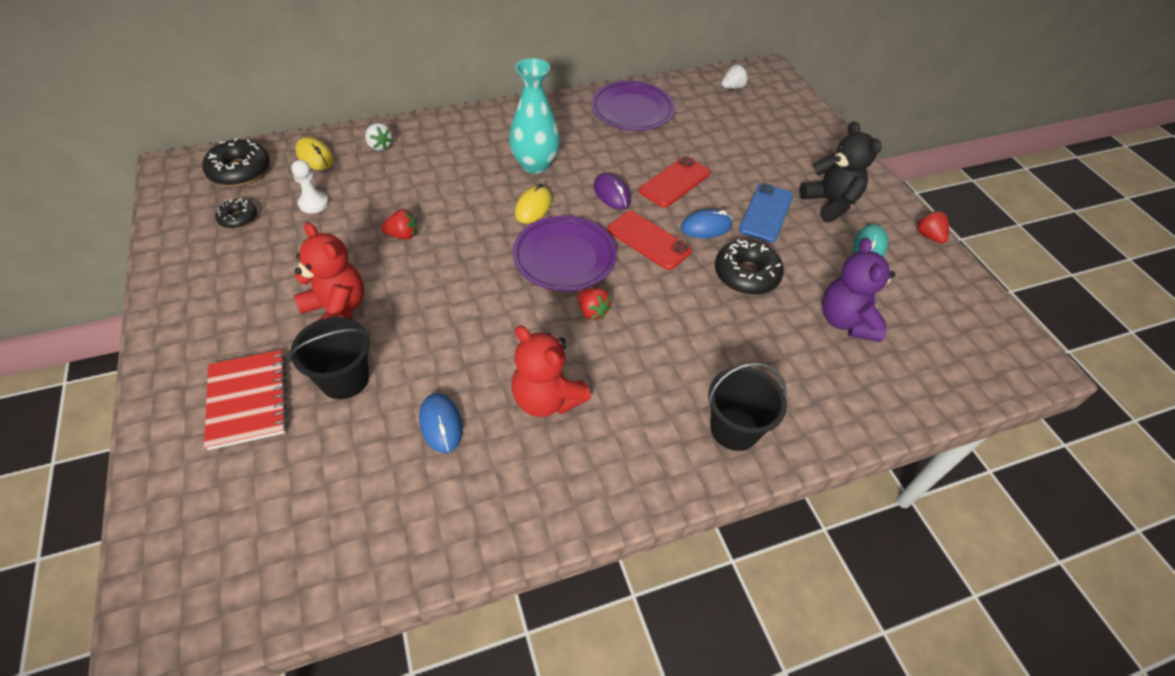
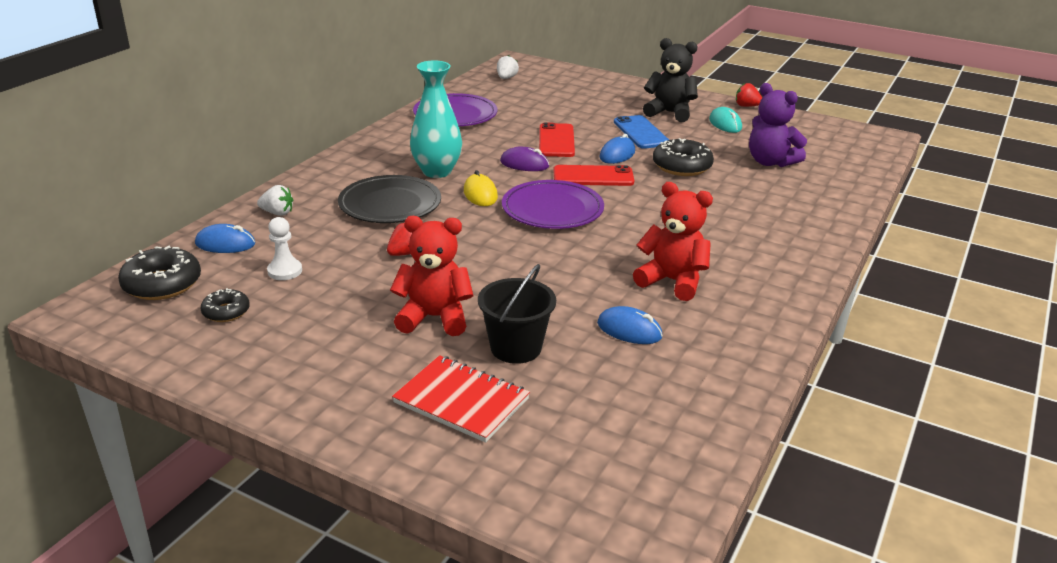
camera: 40 degrees left, 20 degrees down
yellow mouse [295,137,334,170] -> blue mouse [195,224,255,253]
red teddy bear [511,325,591,417] -> red teddy bear turned 150 degrees counterclockwise [633,182,713,301]
red strawberry [578,288,611,320] -> none
black bucket [708,363,787,451] -> none
none -> black plate [338,175,441,223]

